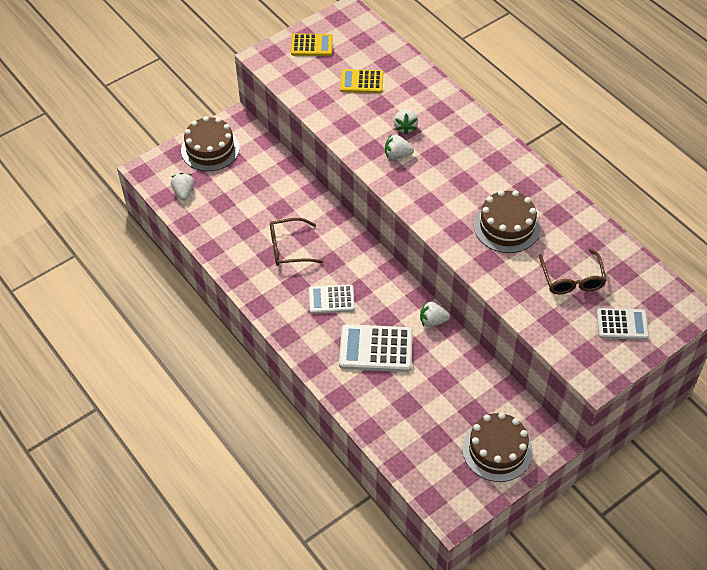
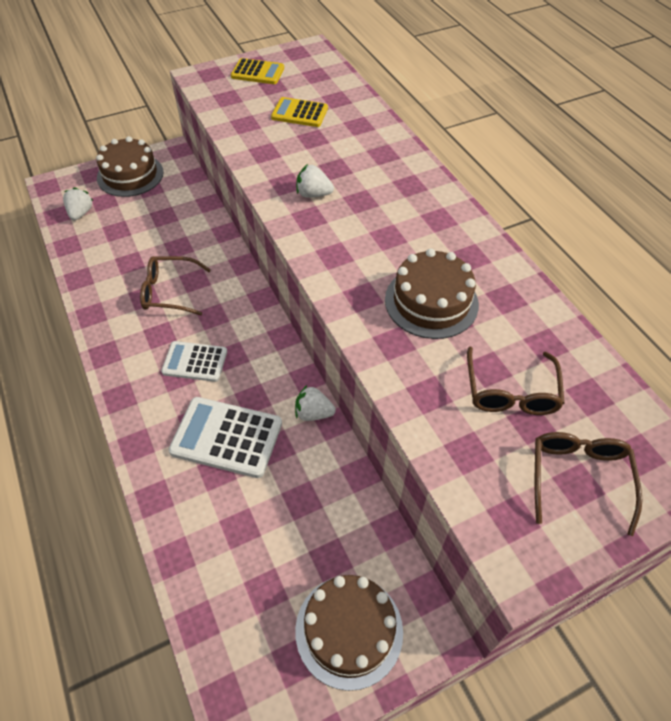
camera: 10 degrees right, 0 degrees up
white strawberry [394,109,418,135] -> none
white calculator [597,308,649,340] -> brown glasses [535,432,642,536]

